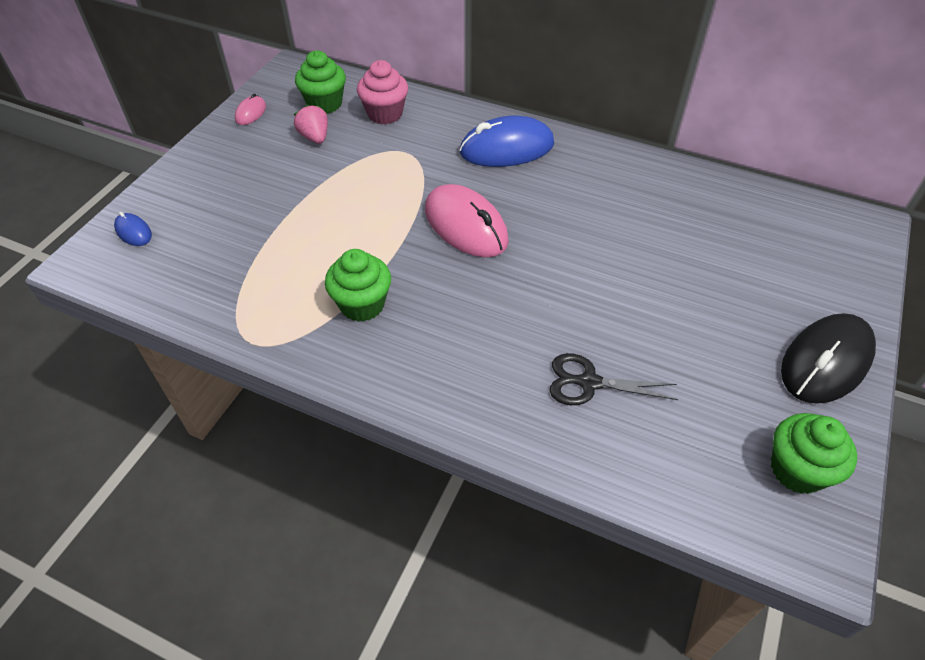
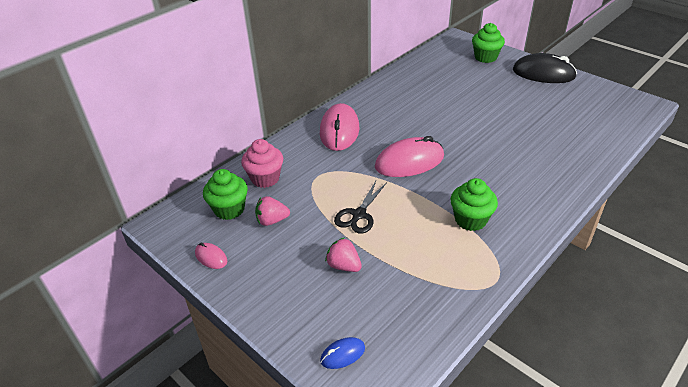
camera: 70 degrees left, 10 degrees down
blue mouse [459,116,554,167] -> pink mouse [320,103,359,151]
black scissors [550,353,678,405] -> black scissors moved to [334,181,387,234]
green cupcake [771,413,857,494] -> green cupcake moved to [472,23,505,63]
black mouse [781,313,876,404] -> black mouse turned 45 degrees counterclockwise [513,53,577,83]
none -> pink strawberry [325,237,362,272]

